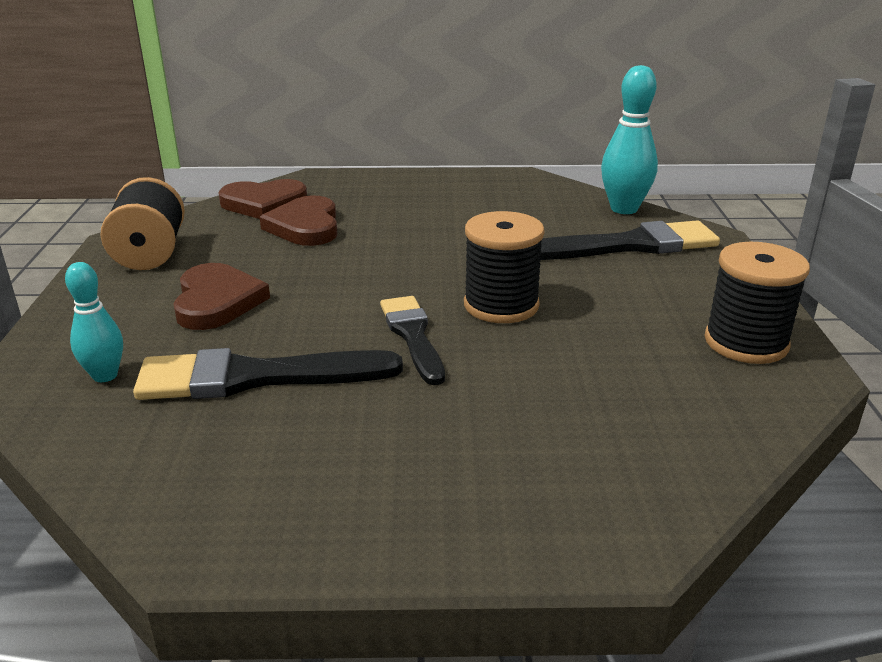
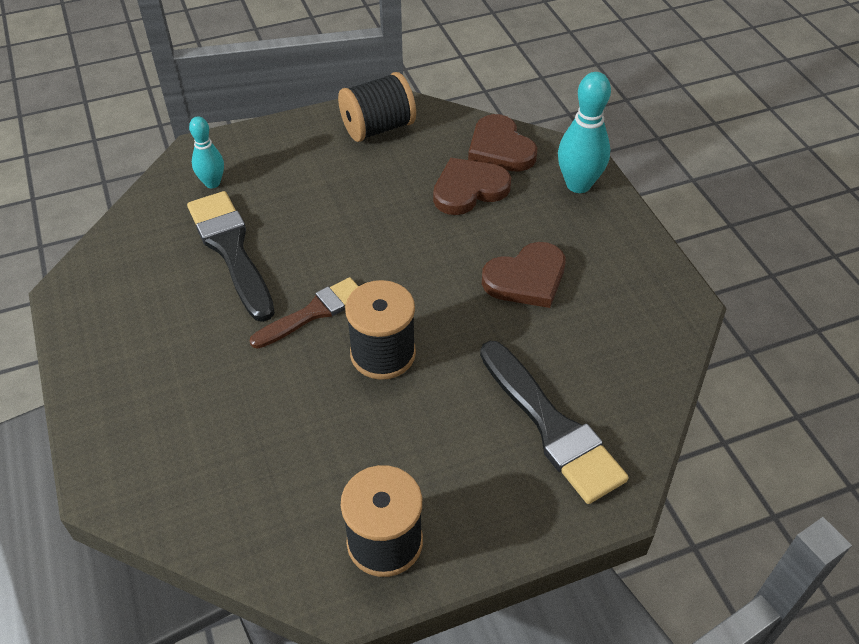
camera: 70 degrees right, 20 degrees up
brown heart [173,263,270,330] -> brown heart moved to [482,242,565,308]
black brush [380,296,445,385] -> brown brush [250,277,359,349]
turquoise bowling pin [601,65,658,214] -> turquoise bowling pin moved to [558,72,611,193]

